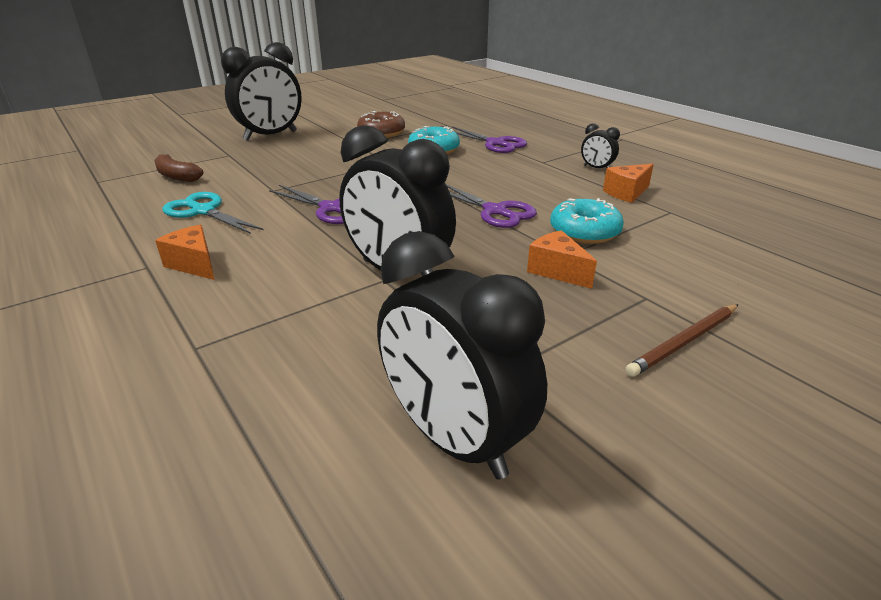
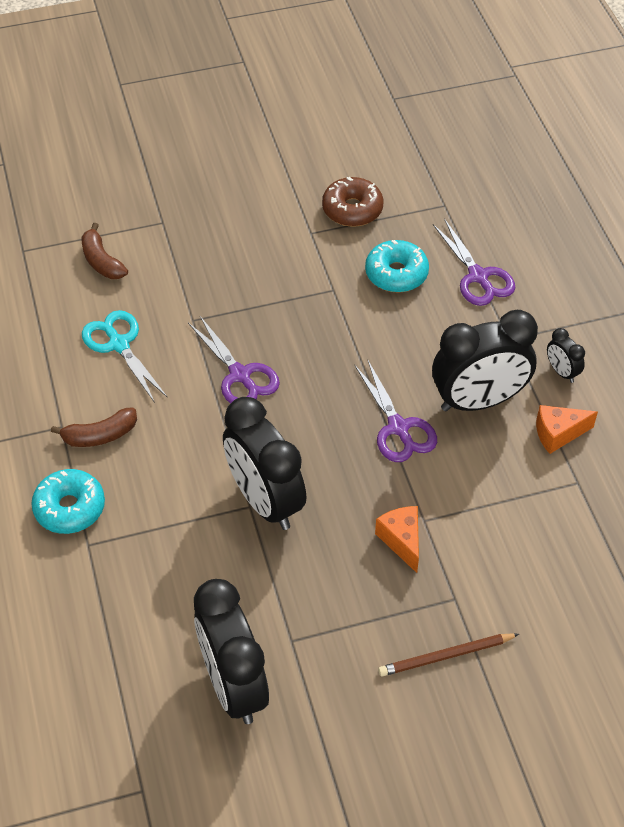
camera: 20 degrees right, 20 degrees up
orange cheese [155,225,215,280] -> brown banana [51,407,137,447]
black clock [221,42,302,141] -> black clock moved to [432,310,538,411]
turquoise donut [550,198,624,244] -> turquoise donut moved to [31,469,105,534]

